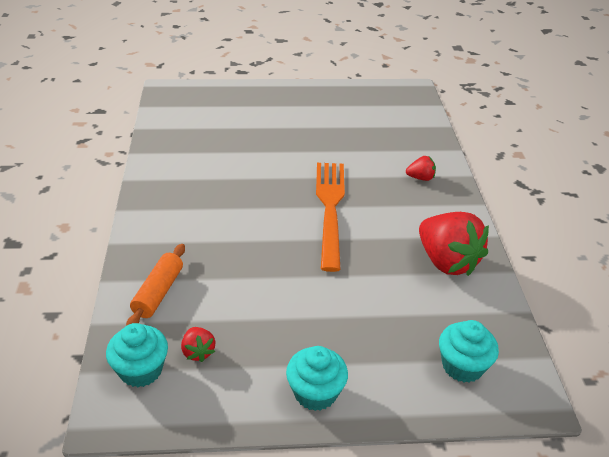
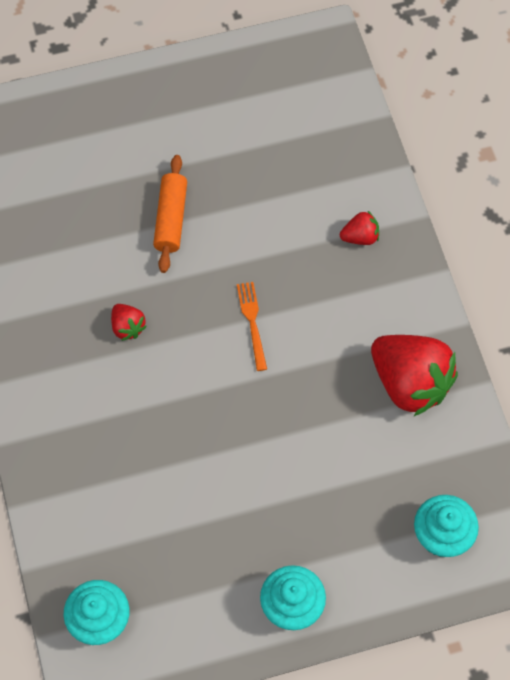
camera: 10 degrees left, 25 degrees up
orange rolling pin [126,244,185,326] -> orange rolling pin moved to [153,155,187,273]
red strawberry [181,327,215,362] -> red strawberry moved to [111,304,147,341]
orange fork [316,163,345,272] -> orange fork [237,282,267,371], size x0.45

